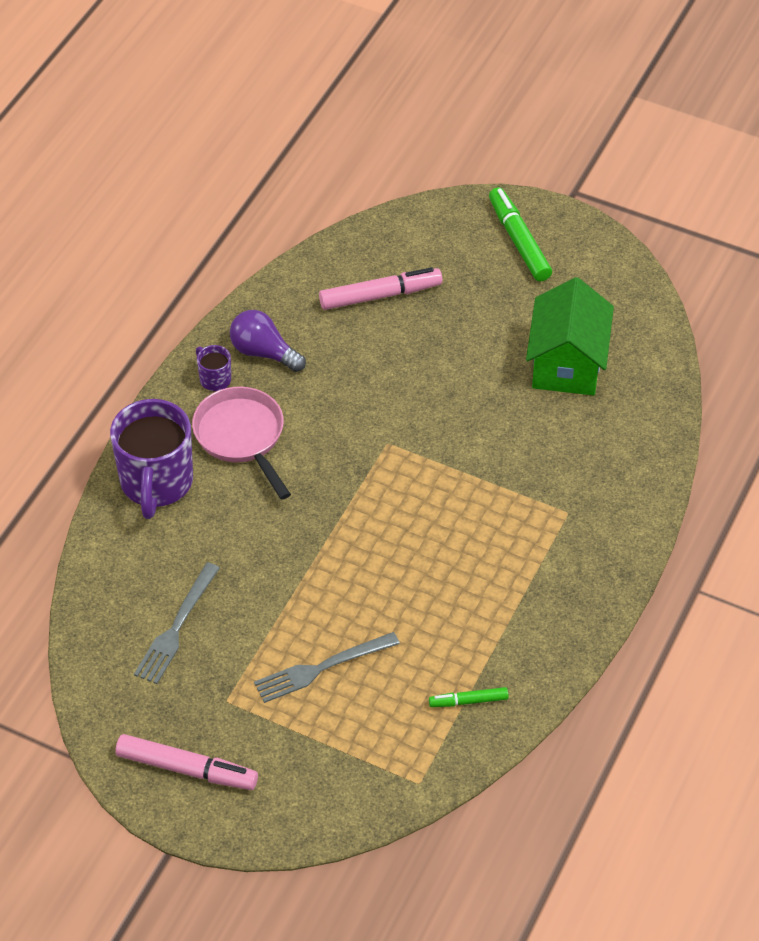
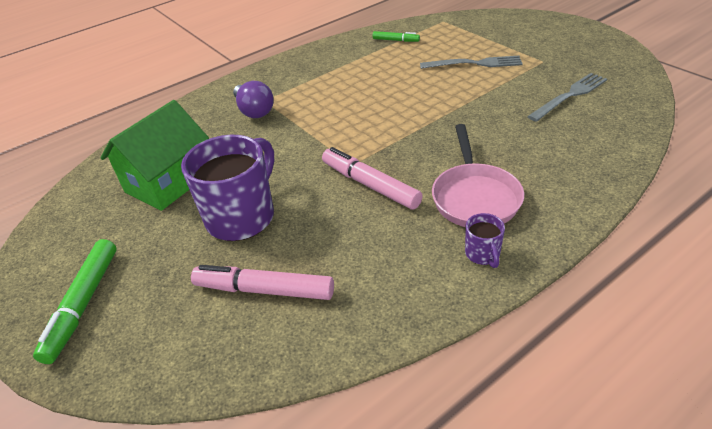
camera: 150 degrees left, 10 degrees down
purple mug [110,399,193,519] -> purple mug moved to [181,135,274,241]
pink marker [115,734,258,790] -> pink marker moved to [322,147,423,209]
purple light bulb [230,310,306,372] -> purple light bulb moved to [233,81,274,118]

